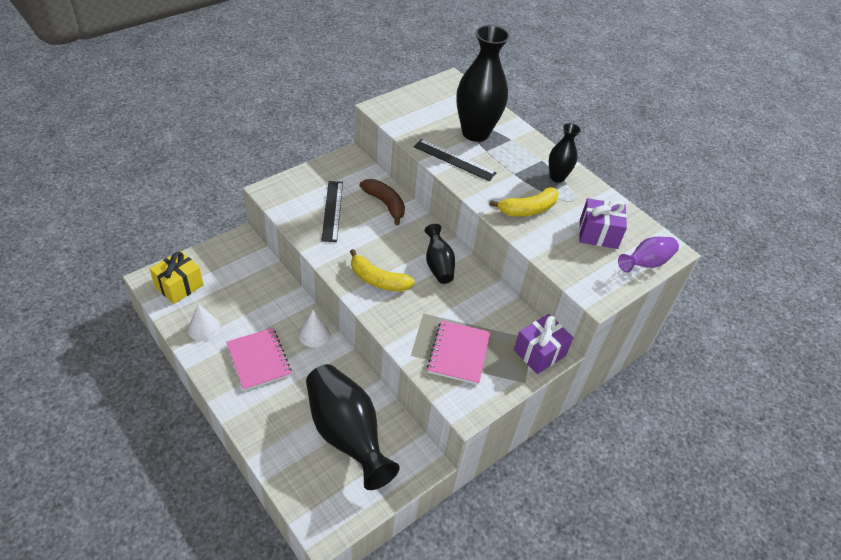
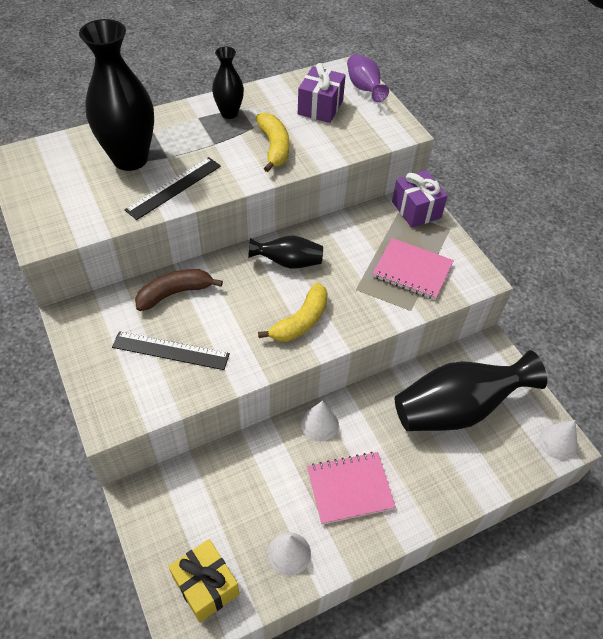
camera: 75 degrees left, 5 degrees up
none -> white cone [539,420,578,460]

